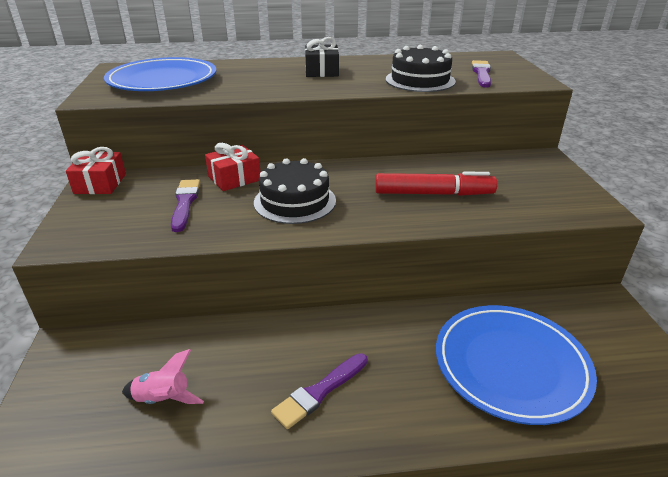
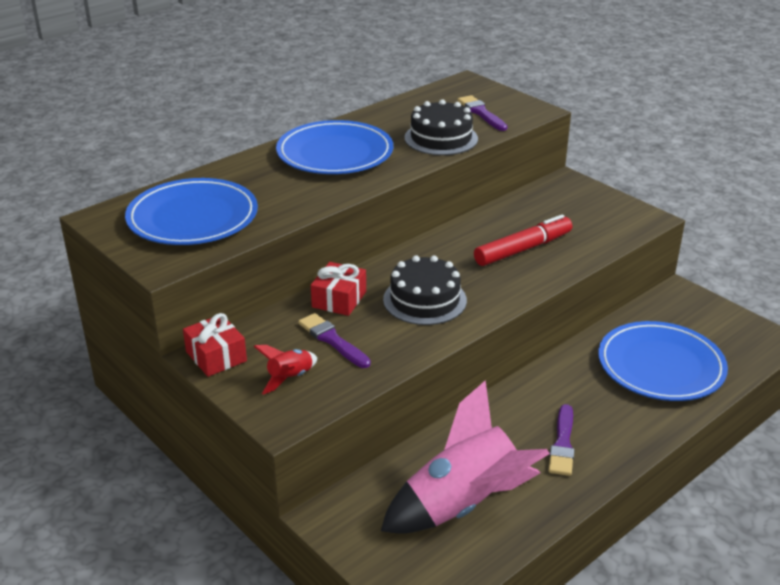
camera: 35 degrees left, 0 degrees up
pink rocket [122,349,204,404] -> pink rocket [381,380,550,534], size x2.30
black gift [305,37,339,77] -> blue plate [276,120,393,174]
none -> red rocket [254,345,317,395]

